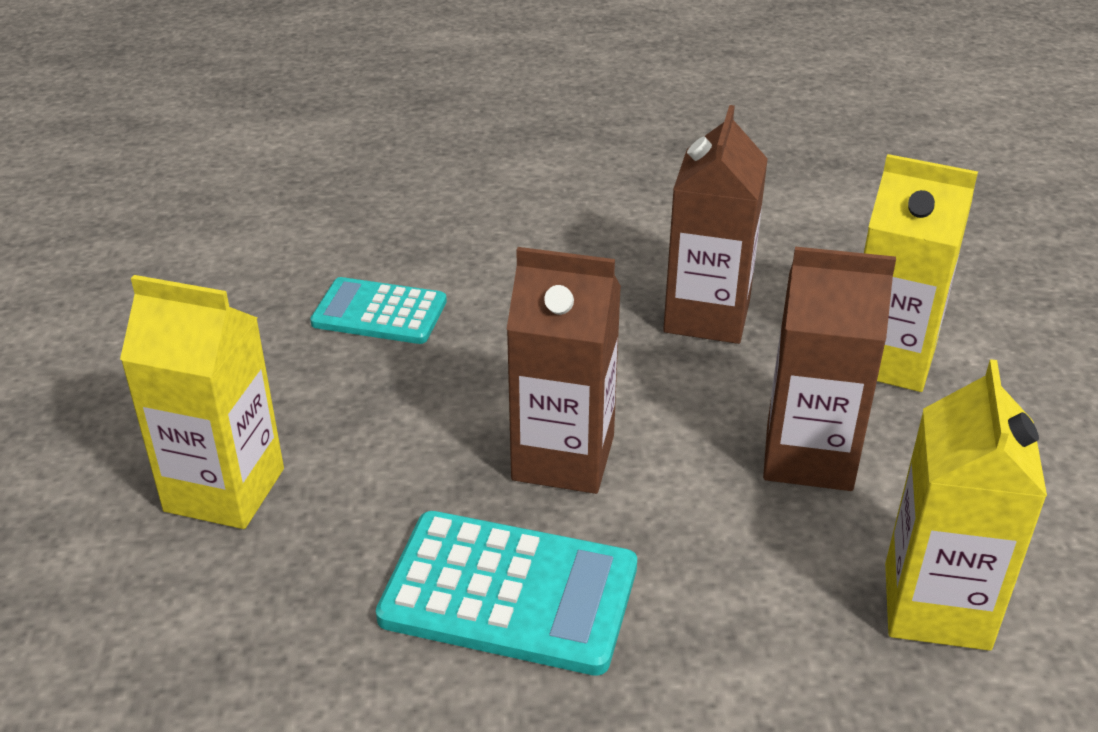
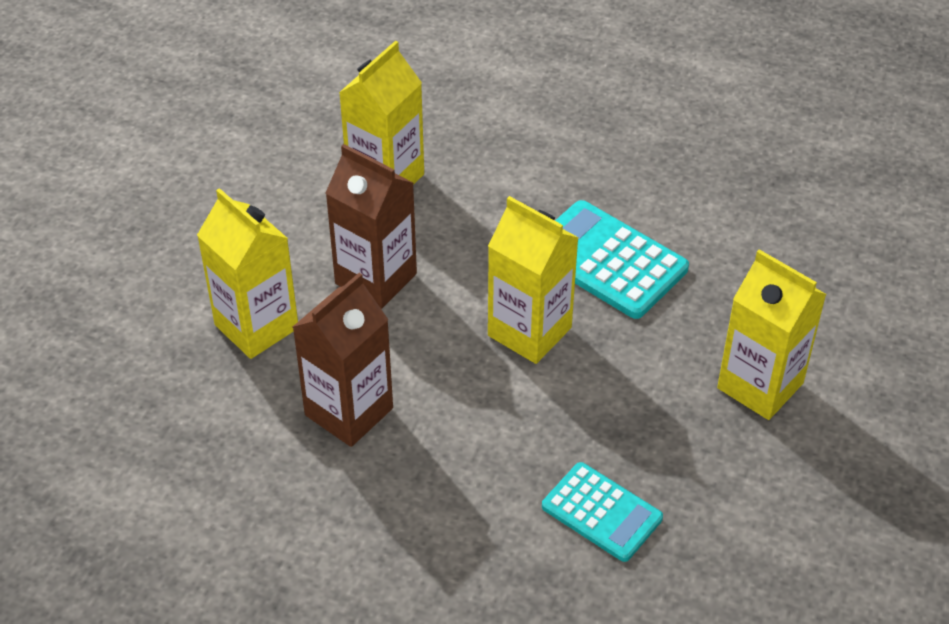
camera: 155 degrees left, 10 degrees up
brown carton [506,247,621,494] -> yellow carton [488,196,579,364]

